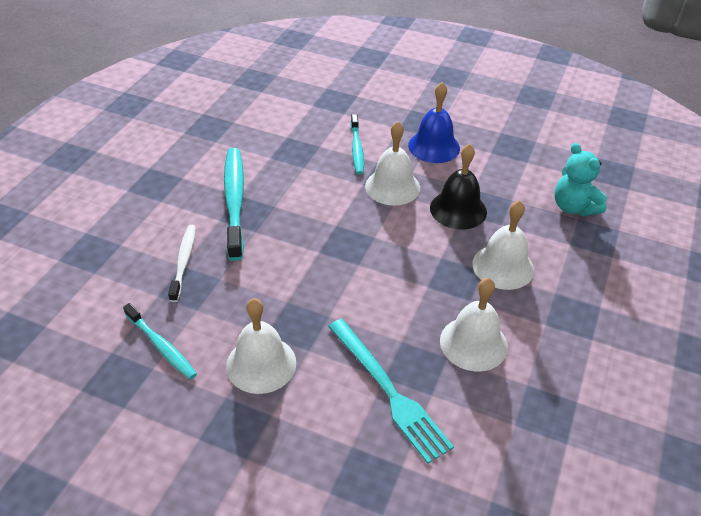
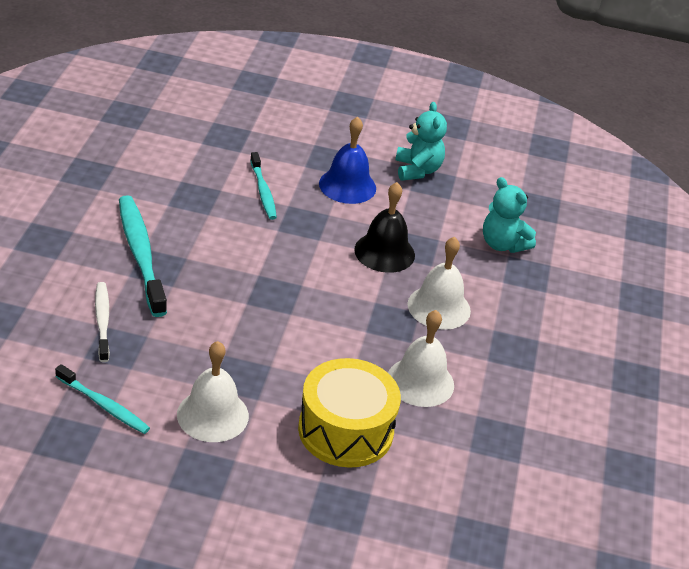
camera: 15 degrees left, 5 degrees down
turquoise fork [328,319,454,464] -> yellow drum [298,358,401,468]
white bell [365,121,420,206] -> none
none -> turquoise teddy bear [395,102,447,181]

